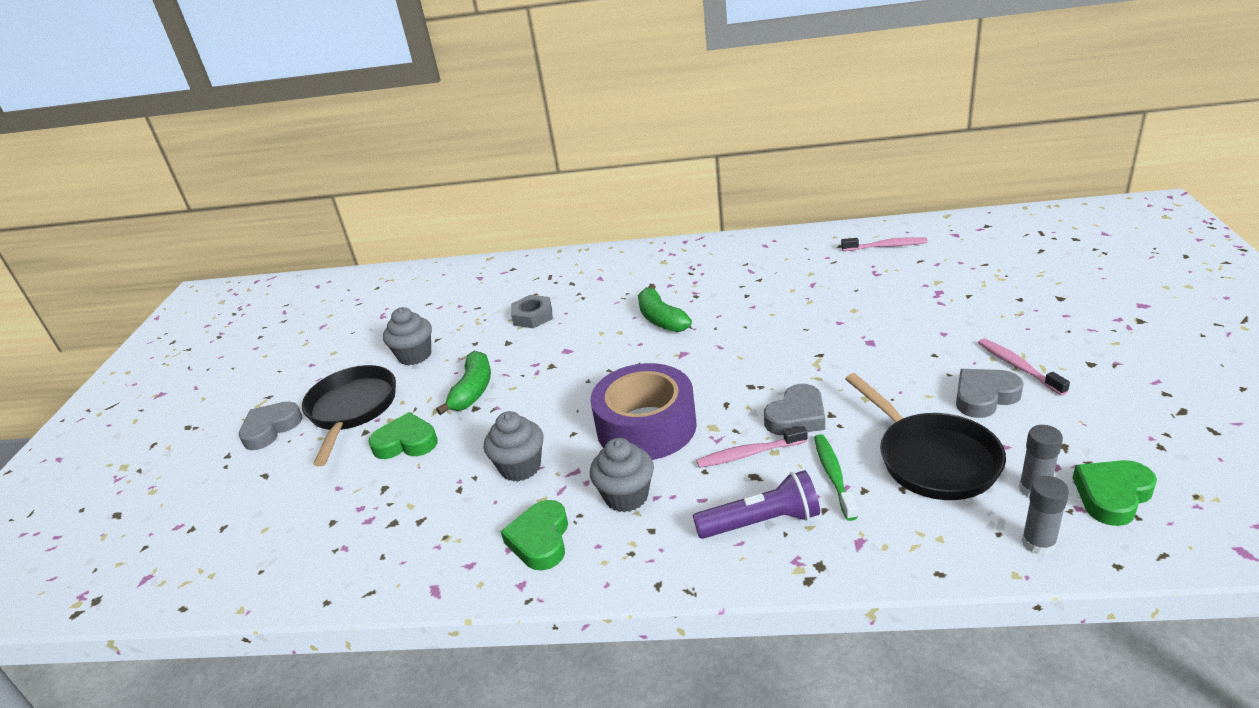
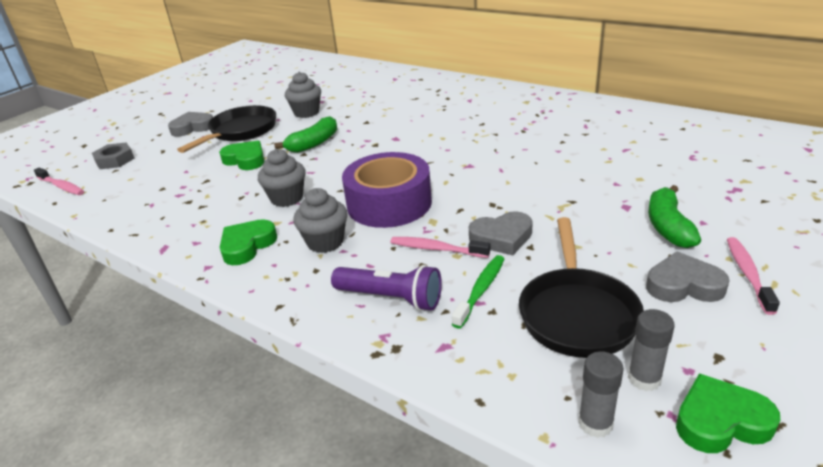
camera: 30 degrees right, 0 degrees up
grey nut [511,295,553,328] -> grey nut moved to [92,143,134,169]
green banana [638,284,692,332] -> green banana moved to [648,185,701,248]
pink toothbrush [841,237,928,251] -> pink toothbrush moved to [34,168,84,195]

